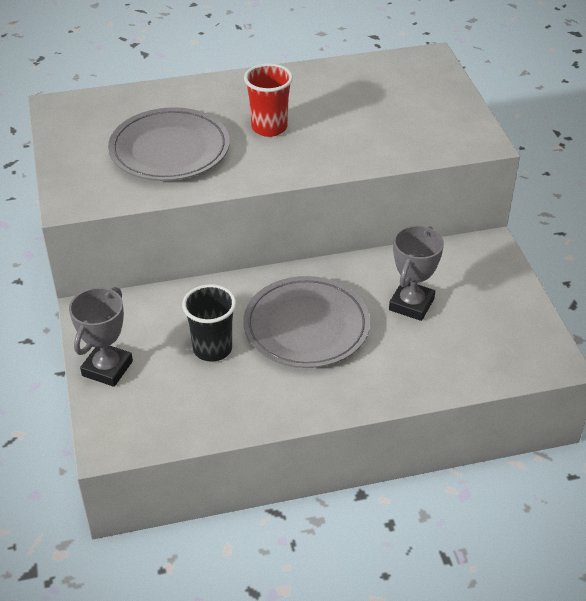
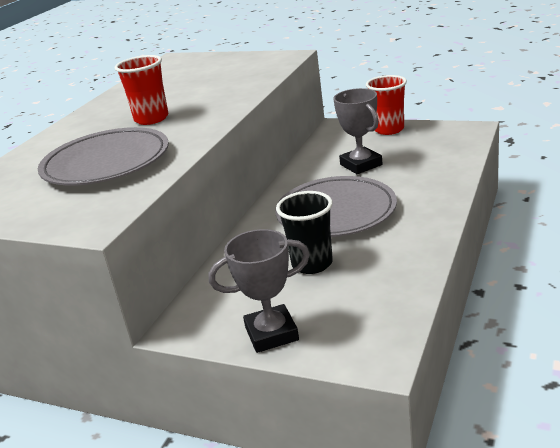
camera: 50 degrees left, 15 degrees down
grey trophy [69,287,133,387] -> grey trophy turned 75 degrees counterclockwise [209,229,310,353]
none -> red cup [366,75,407,135]

